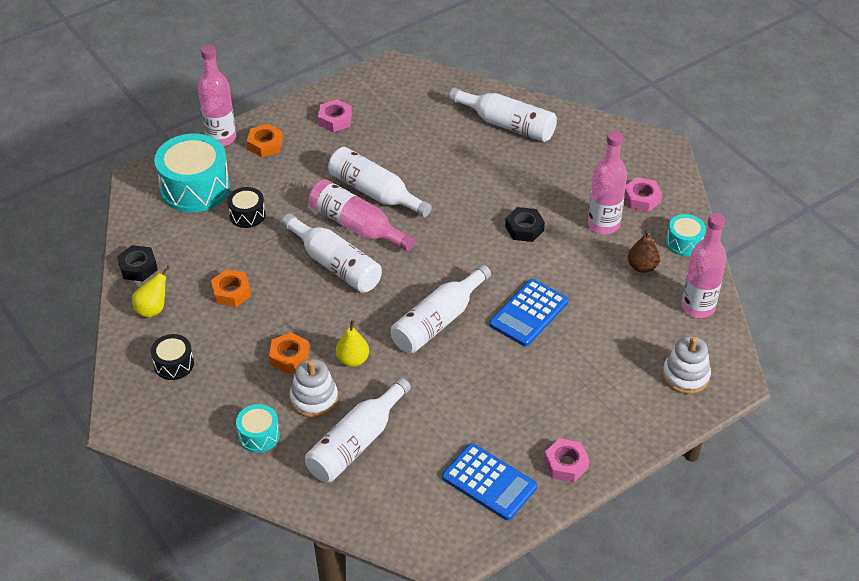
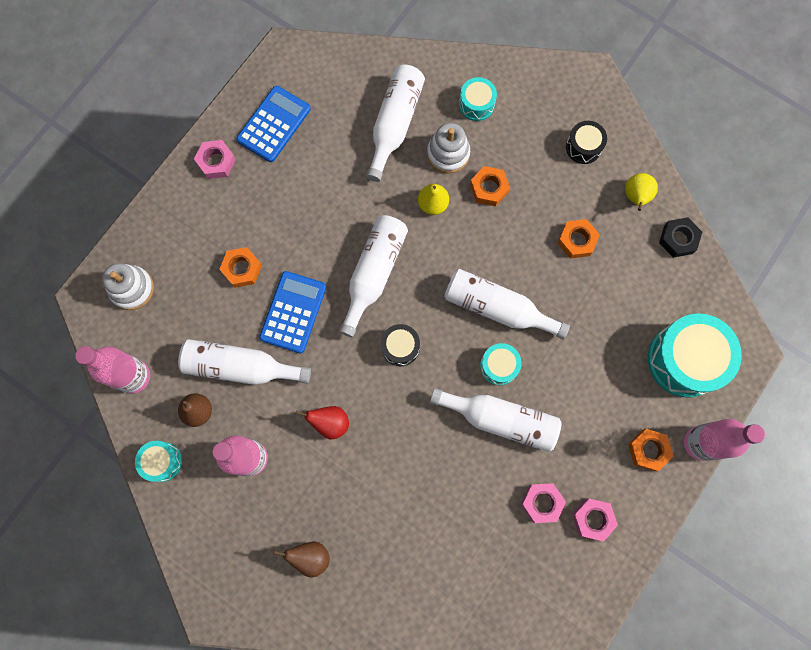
camera: 160 degrees right, 30 degrees up
black drum [227,187,266,228] -> black drum moved to [381,324,420,366]
pink bottle [309,179,415,251] -> turquoise drum [480,343,522,385]
blue calculator [442,443,537,520] -> blue calculator turned 105 degrees clockwise [236,86,311,162]
white bottle [449,87,557,142] -> white bottle moved to [178,339,311,385]
black nut [505,207,545,242] -> red pear [296,406,349,440]
pink nut [624,177,662,212] -> pink nut moved to [521,483,566,523]
none -> orange nut [219,247,262,288]
none -> brown pear [274,541,330,578]

